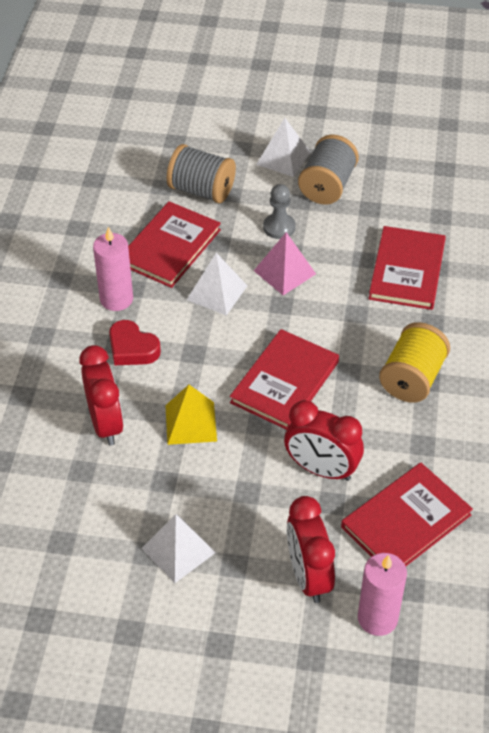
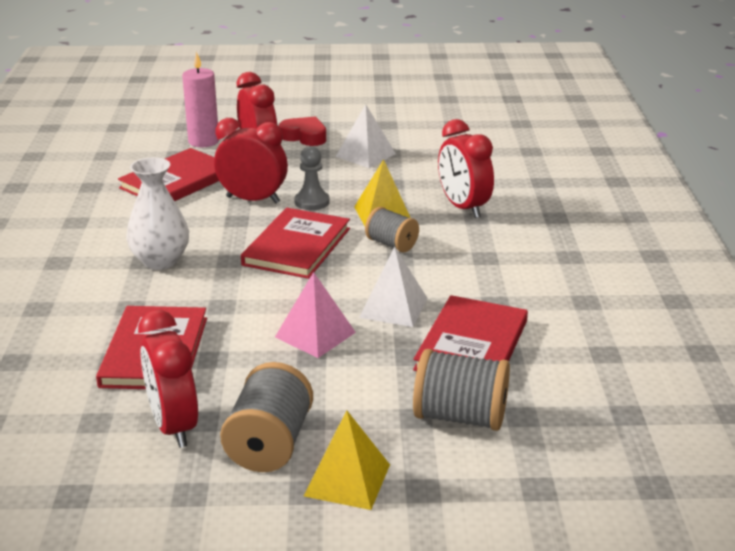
camera: 170 degrees right, 20 degrees down
pink candle [93,227,133,311] -> none
red heart [109,320,161,365] -> red heart moved to [279,116,326,146]
white pyramid [256,118,311,177] -> yellow pyramid [304,410,390,510]
grey pawn [263,184,296,239] -> grey pawn moved to [294,146,330,210]
yellow spool [379,322,450,403] -> white vase [126,157,189,270]
none -> red clock [138,310,198,448]
none -> grey spool [365,207,419,252]

